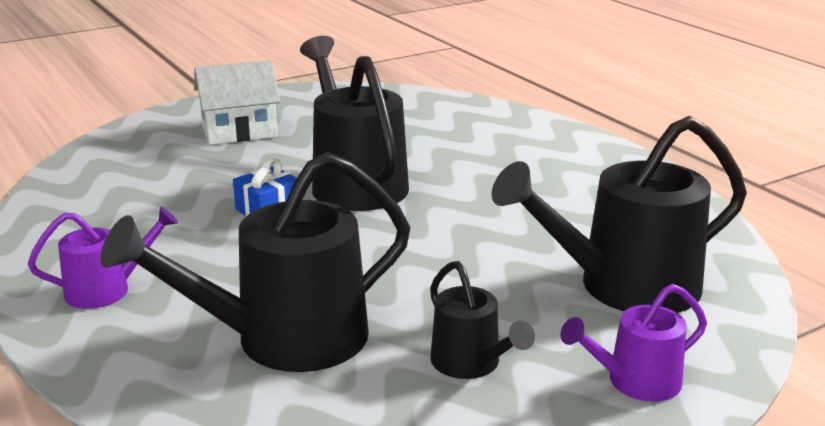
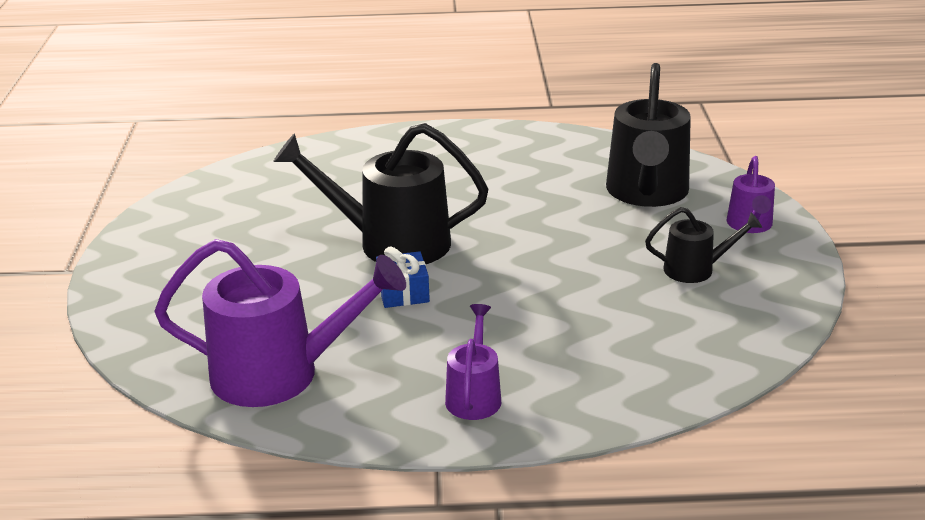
camera: 60 degrees left, 5 degrees up
black watering can [100,152,410,372] -> none
white house [194,60,280,145] -> none
none -> purple watering can [154,239,406,407]

